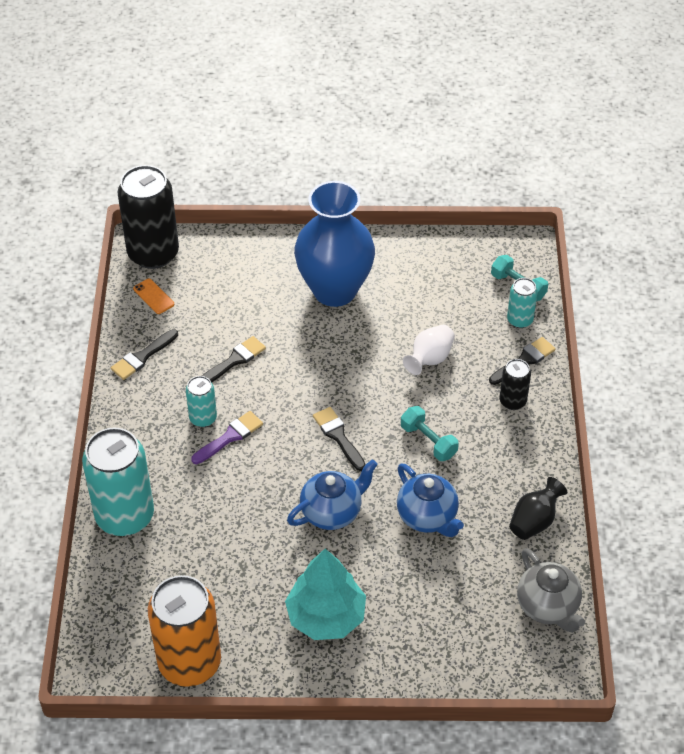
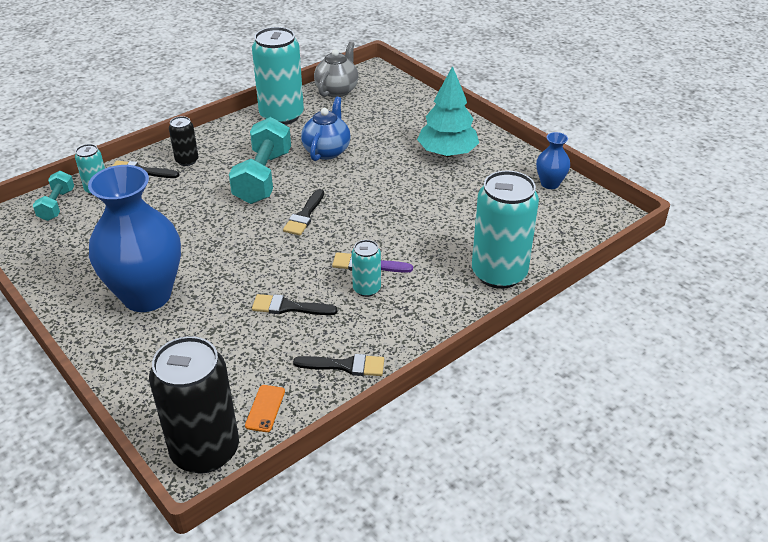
camera: 130 degrees left, 10 degrees down
orange can [148,575,221,687] -> blue vase [536,132,570,189]
blue teapot [287,459,378,530] -> none
turquoise dumbbell [401,406,459,461] -> turquoise dumbbell [229,117,291,204], size x1.84
white vase [403,325,455,375] -> none
black vase [509,477,567,540] -> turquoise can [252,27,304,125]

